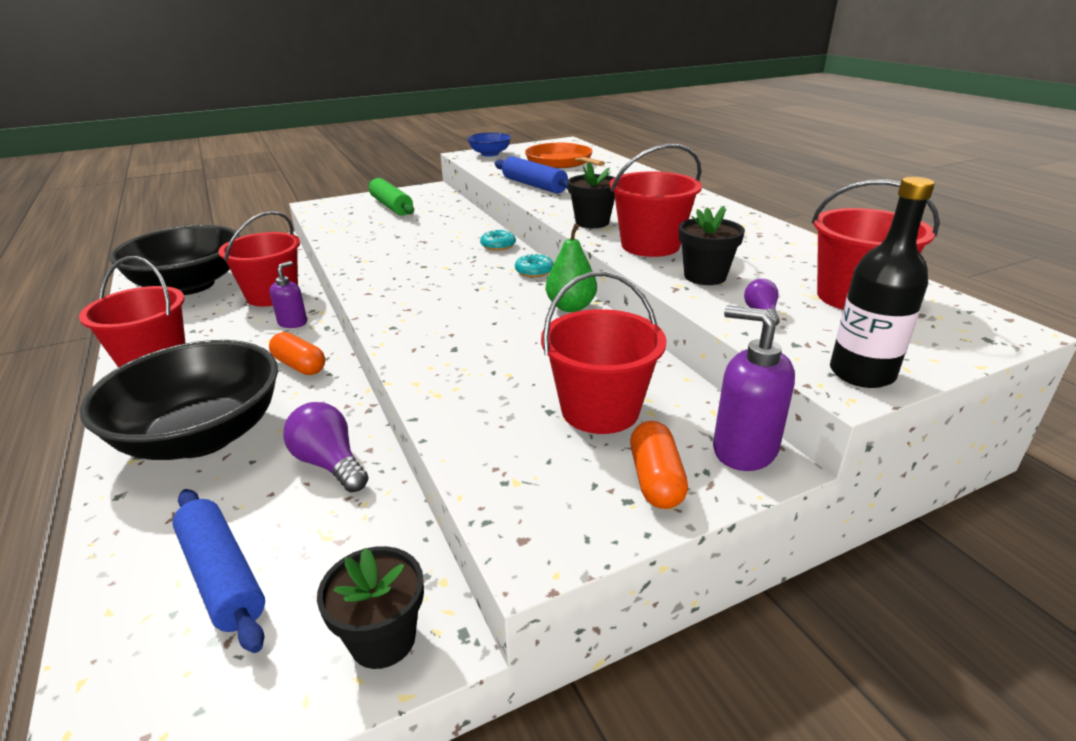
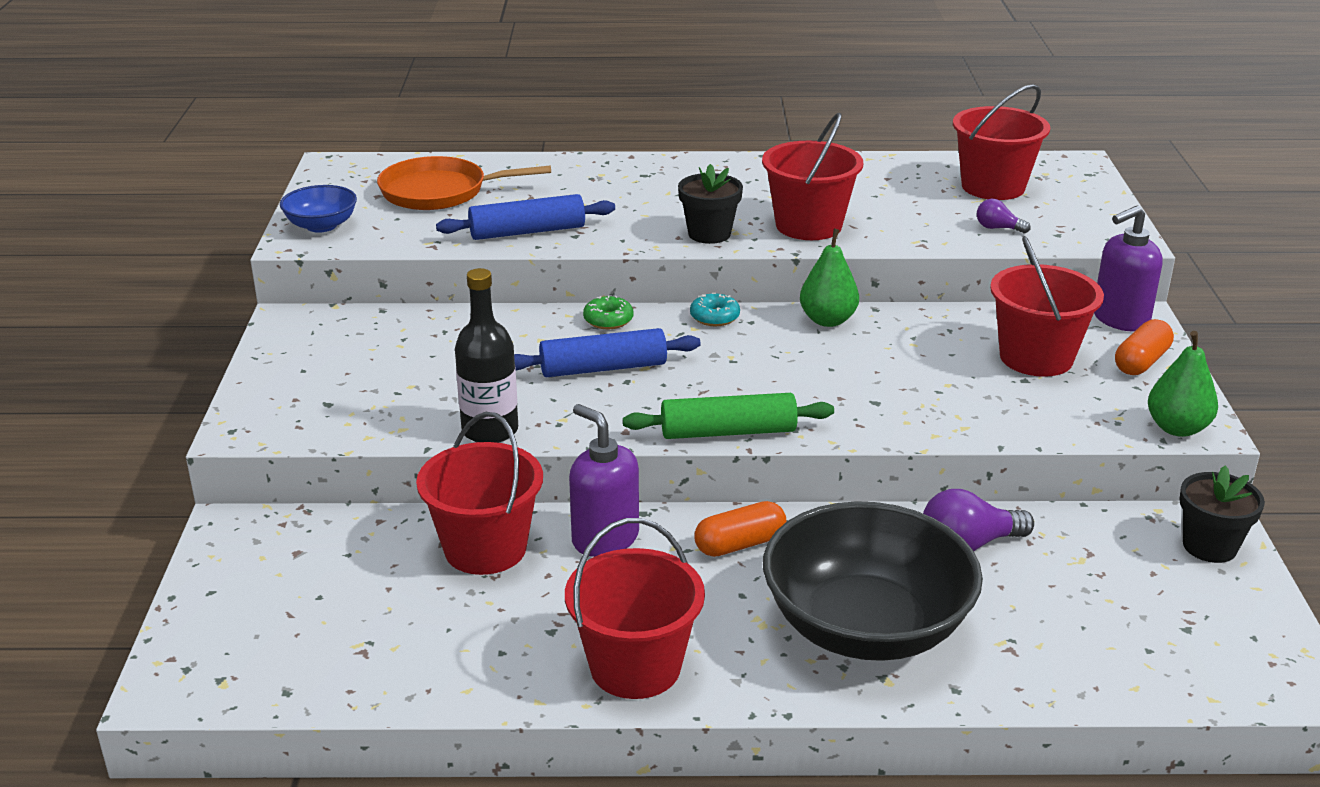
camera: 65 degrees left, 0 degrees up
black bowl [109,225,240,295] -> none
blue rolling pin [172,489,265,653] -> blue rolling pin moved to [514,328,701,377]
purple soap dispenser [269,261,307,328] -> purple soap dispenser [569,404,639,557], size x1.55
green rolling pin [369,178,414,216] -> green rolling pin moved to [623,393,834,439]
turquoise donut [480,229,516,251] -> green donut [583,296,634,329]
orange capsule [630,421,688,509] -> orange capsule turned 75 degrees counterclockwise [1115,319,1174,375]
black flower pot [679,206,745,285] -> none
black bottle [830,177,935,388] -> black bottle moved to [455,268,518,443]
none -> green pear [1148,331,1218,437]

